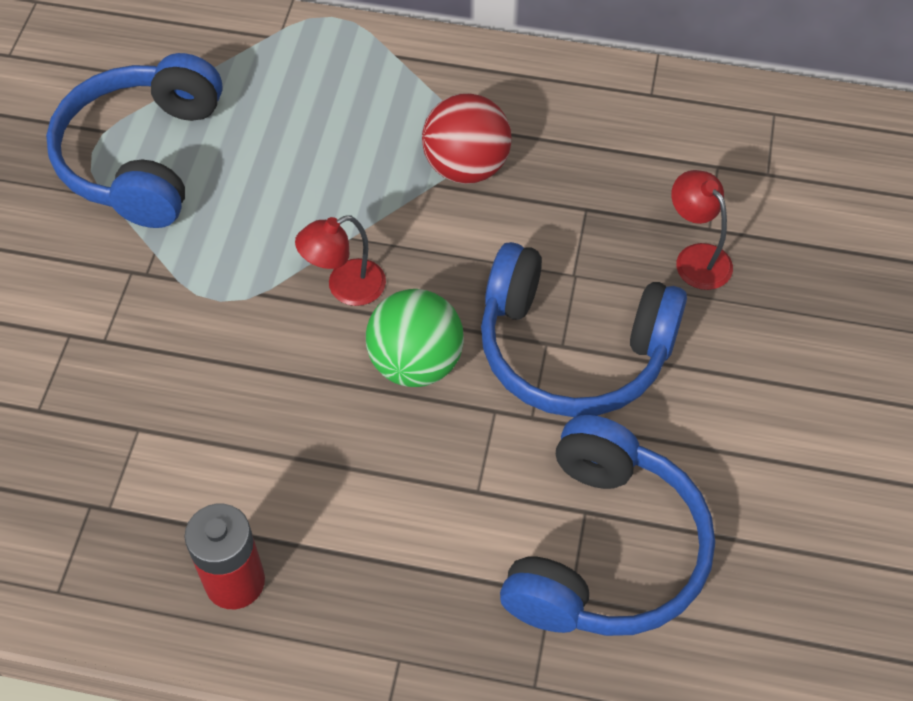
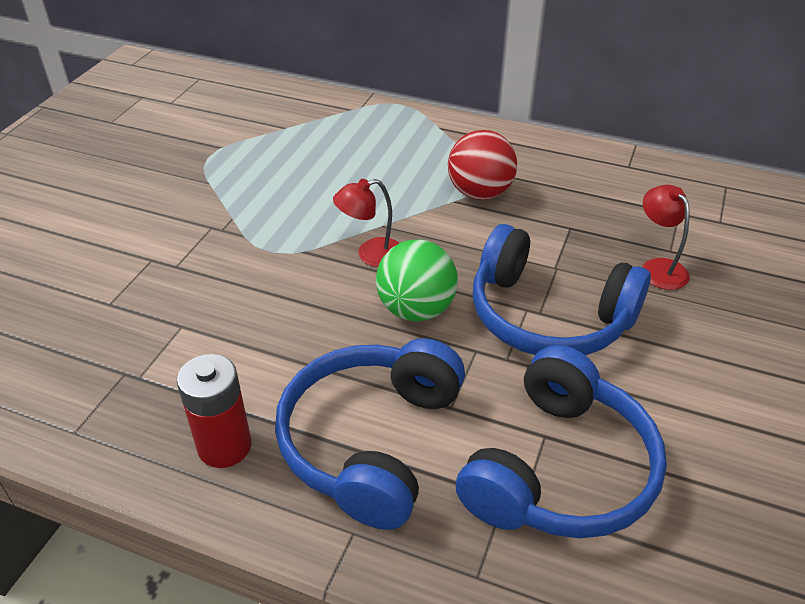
camera: 10 degrees right, 15 degrees down
blue headphones [46,53,222,228] -> blue headphones moved to [275,338,465,530]

